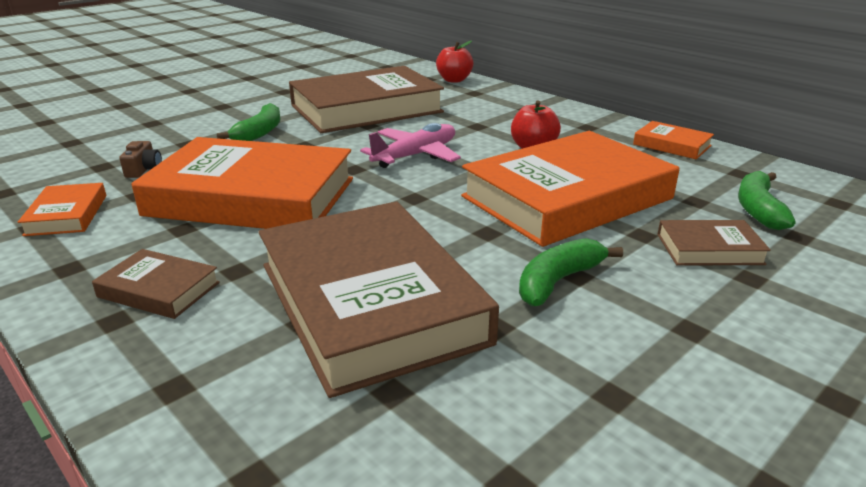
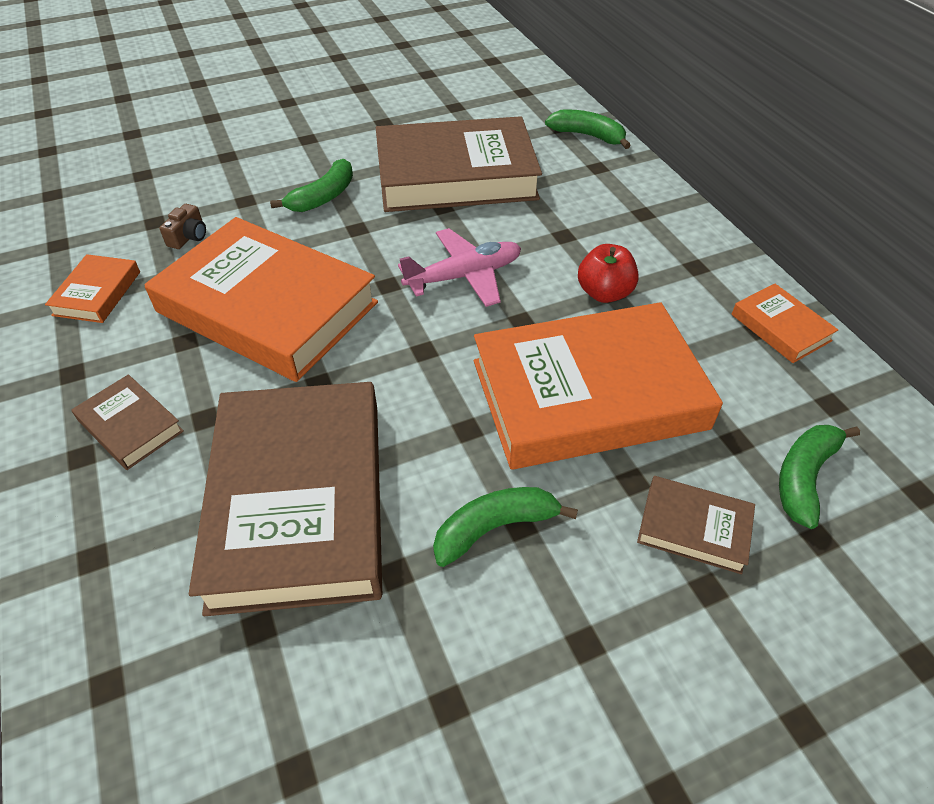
camera: 20 degrees right, 20 degrees up
red apple [436,41,473,83] -> green banana [545,109,631,149]

